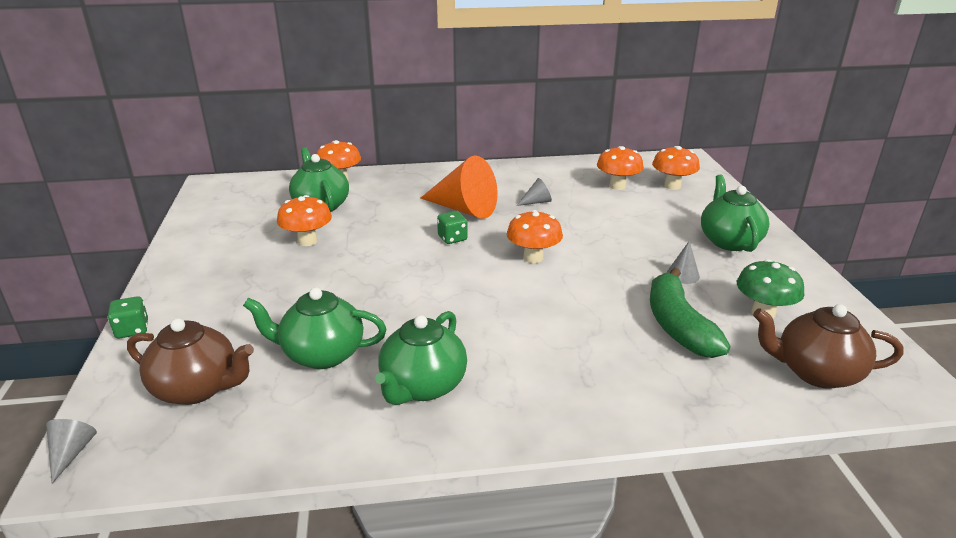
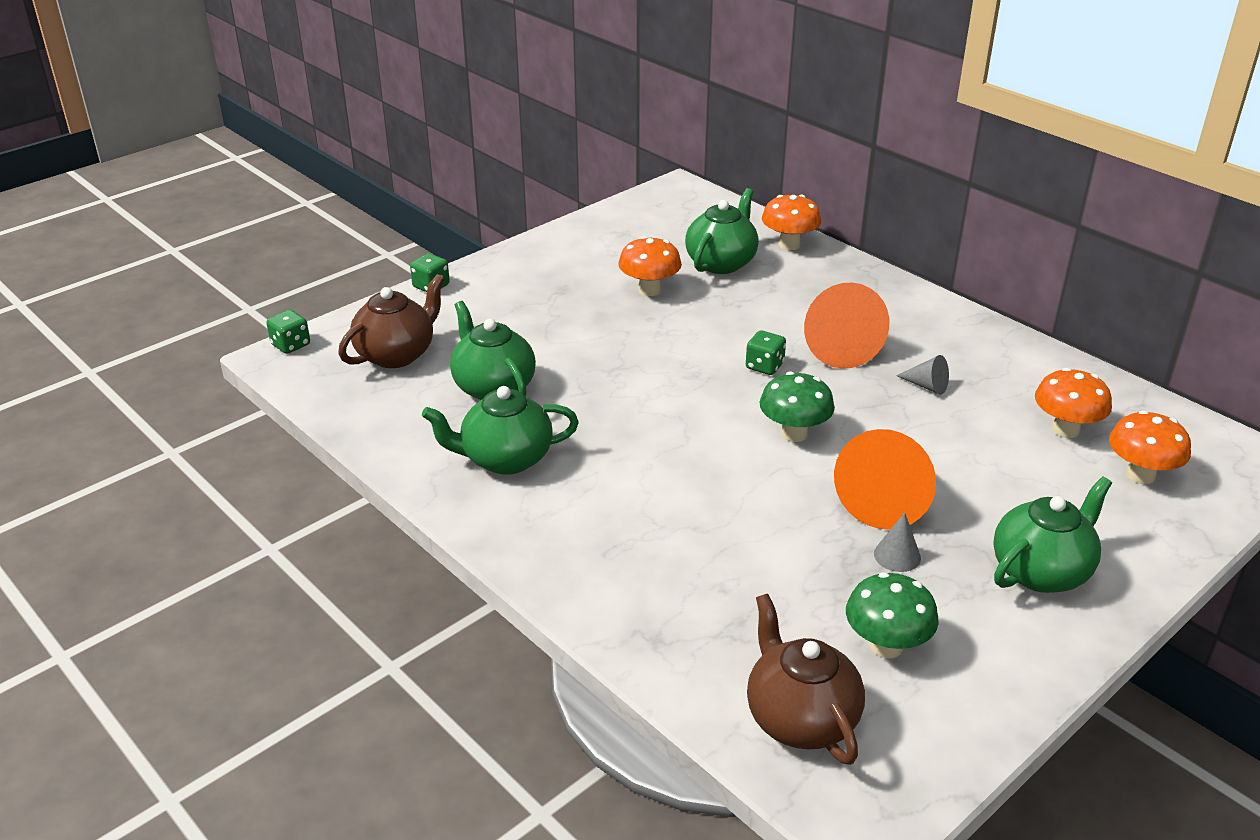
camera: 55 degrees right, 5 degrees up
grey cone [46,419,97,484] -> green dice [266,310,310,354]
brown teapot [127,318,254,405] -> brown teapot turned 120 degrees counterclockwise [338,274,445,368]
orange mushroom [507,210,563,263] -> green mushroom [760,371,835,442]
green banana [650,268,730,358] -> none
none -> orange cone [834,429,936,530]

